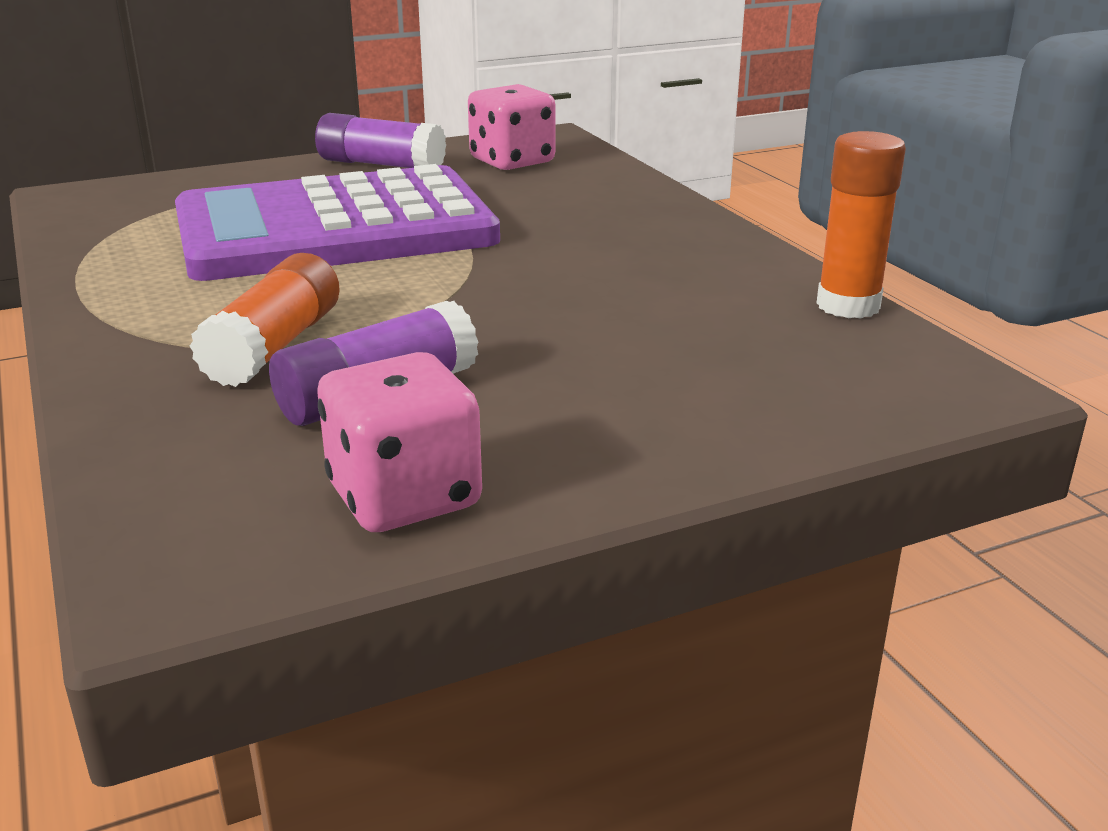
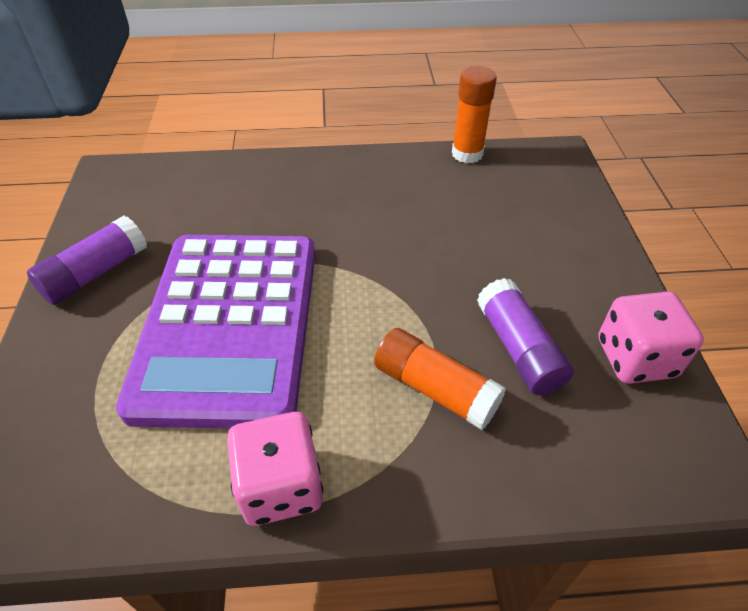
camera: 70 degrees left, 20 degrees up
pink dice [468,84,555,170] -> pink dice moved to [227,412,323,526]

